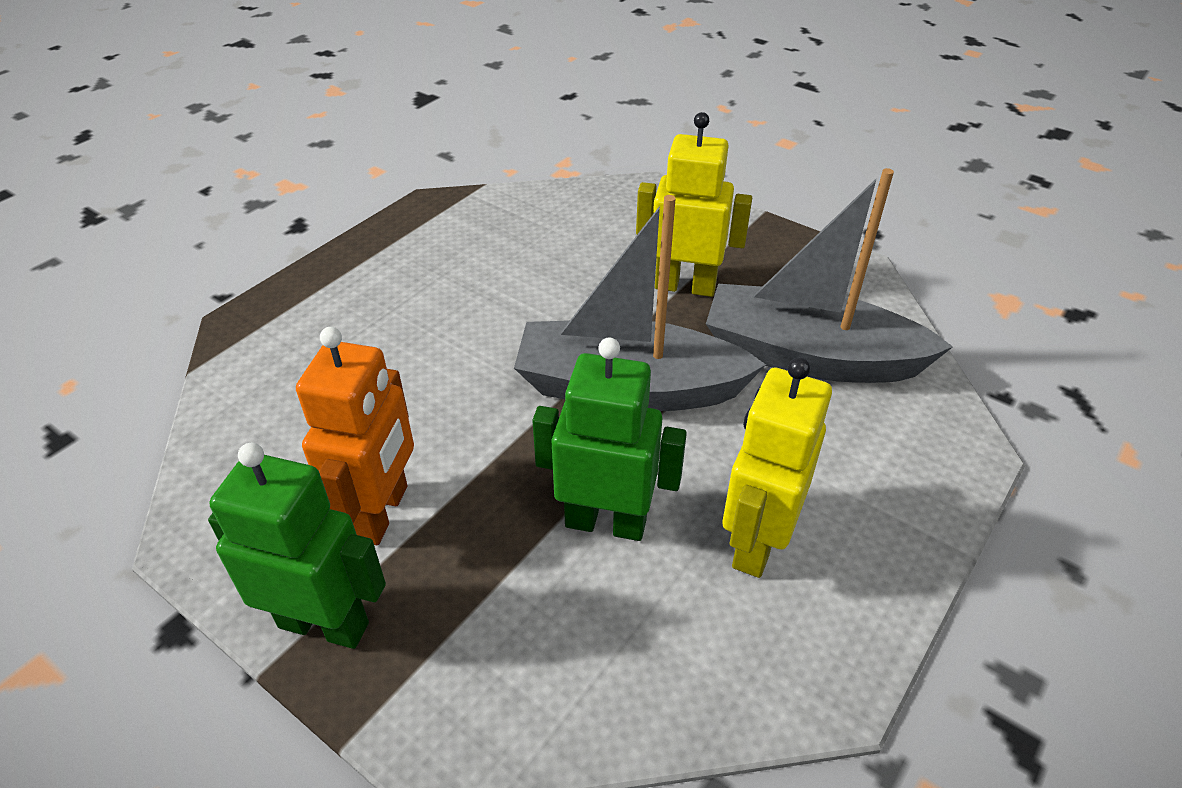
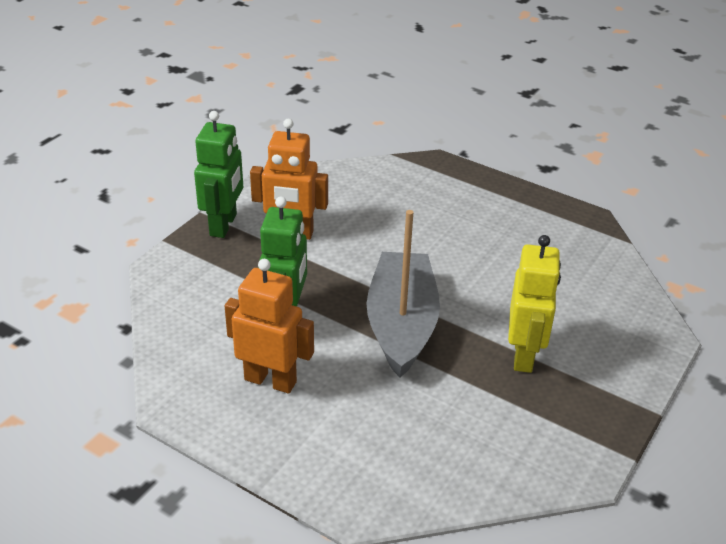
camera: 85 degrees right, 5 degrees down
grey boat [706,168,953,383] -> none
yellow robot [722,357,832,578] -> orange robot [225,259,314,394]

